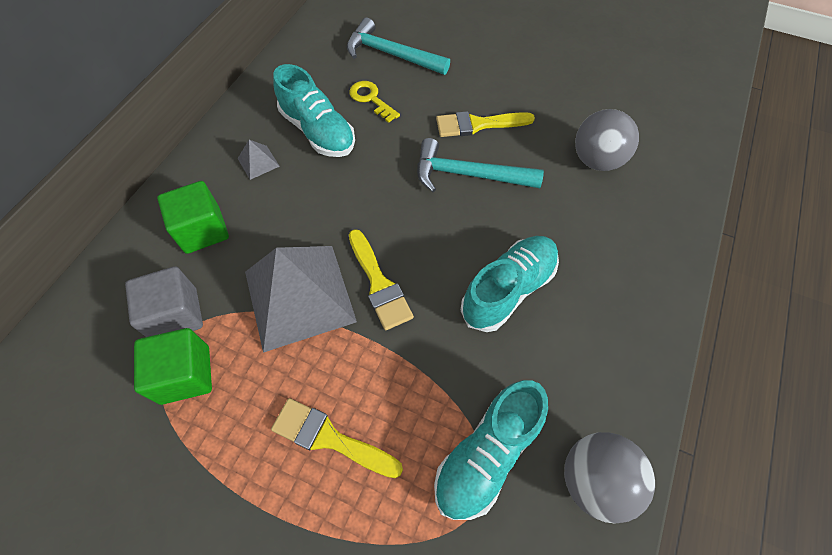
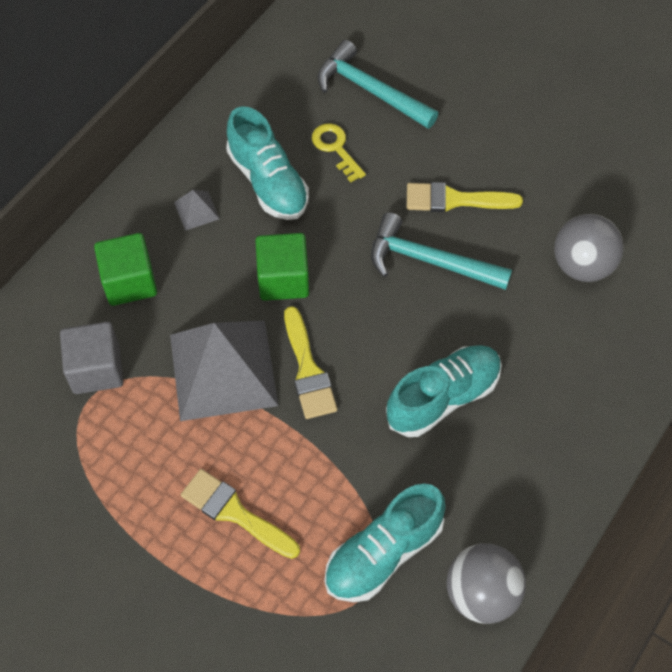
camera: 10 degrees right, 0 degrees up
green cube [134,328,212,405] -> green cube moved to [255,233,309,301]

